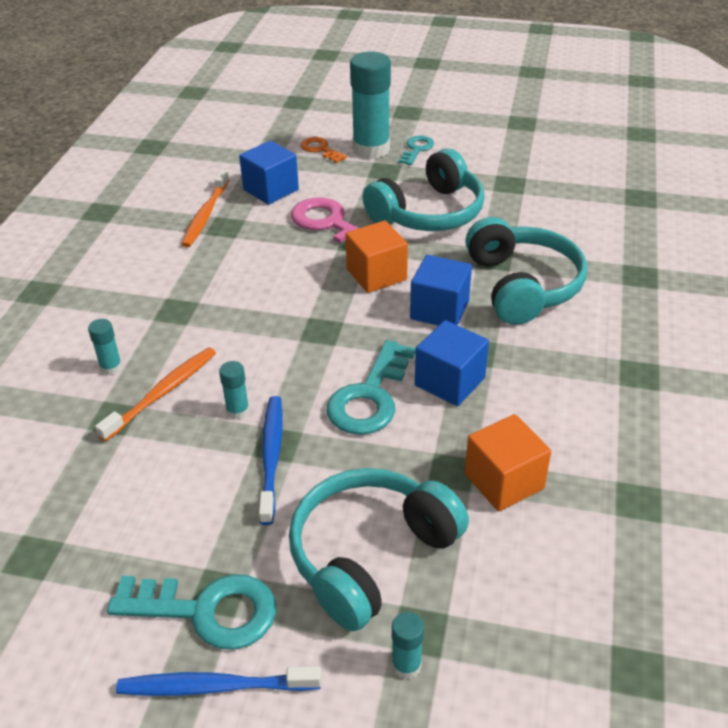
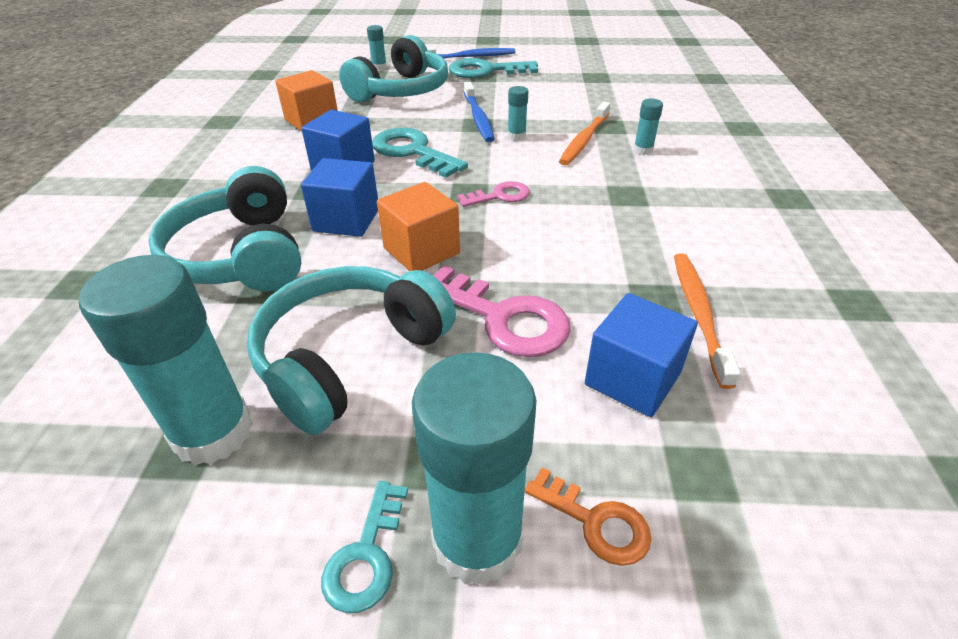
camera: 170 degrees right, 0 degrees up
turquoise key [327,340,416,435] -> turquoise key turned 60 degrees counterclockwise [372,128,468,178]
none -> turquoise glue stick [79,255,253,465]
none -> pink key [457,181,530,207]

